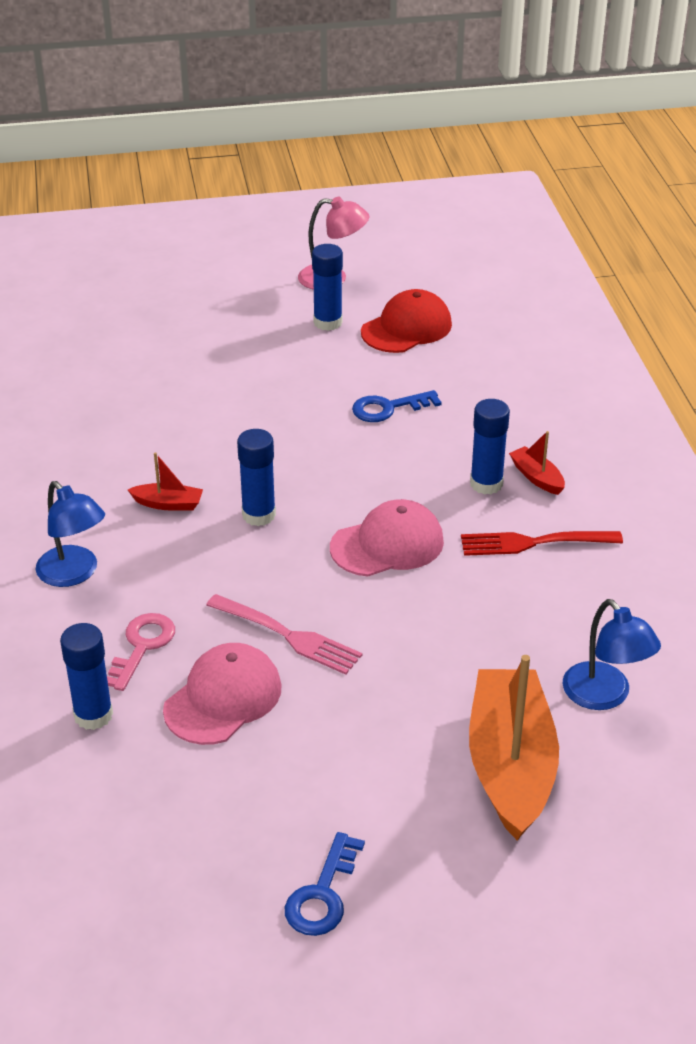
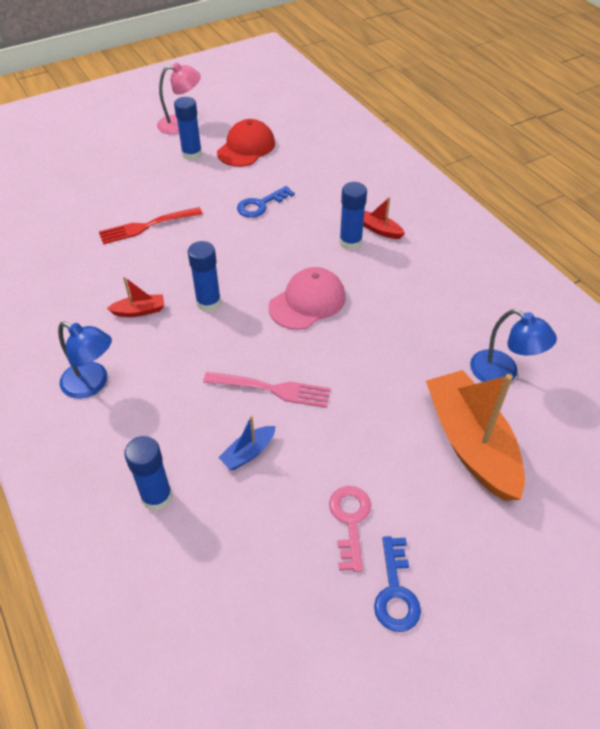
camera: 20 degrees left, 10 degrees up
pink key [107,613,175,691] -> pink key moved to [329,486,371,572]
pink cap [163,643,281,745] -> blue boat [218,416,276,470]
red fork [461,531,623,556] -> red fork moved to [99,207,203,244]

